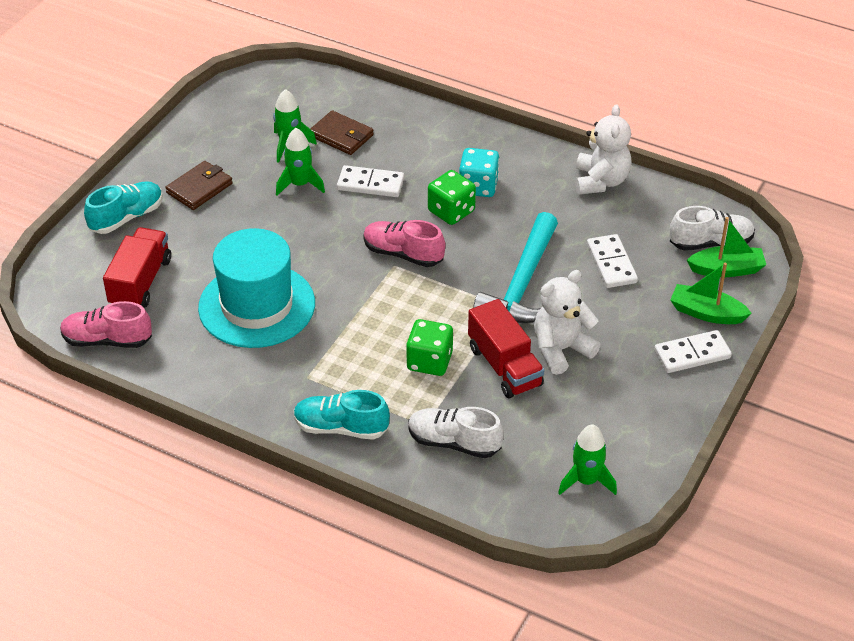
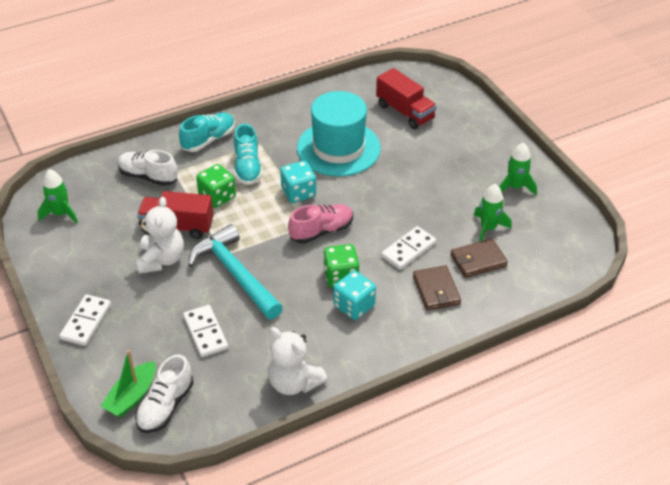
camera: 125 degrees right, 0 degrees up
pink shoe [60,301,152,348] -> none
turquoise shoe [84,181,163,234] -> turquoise shoe moved to [234,124,263,185]
brown wallet [165,161,233,210] -> brown wallet moved to [413,265,461,311]
green rocket [276,128,325,195] -> green rocket moved to [499,142,537,195]
white shoe [408,407,504,458] -> white shoe turned 120 degrees counterclockwise [118,150,178,186]
white domino [587,234,638,288] -> white domino turned 45 degrees clockwise [183,305,228,357]
green boat [670,263,752,324] -> none
none -> turquoise dice [280,161,316,203]

